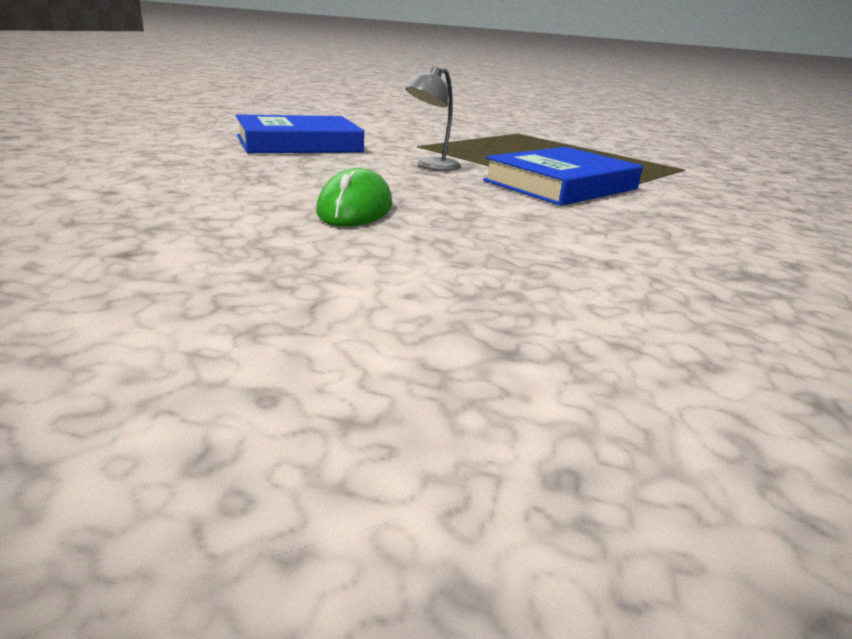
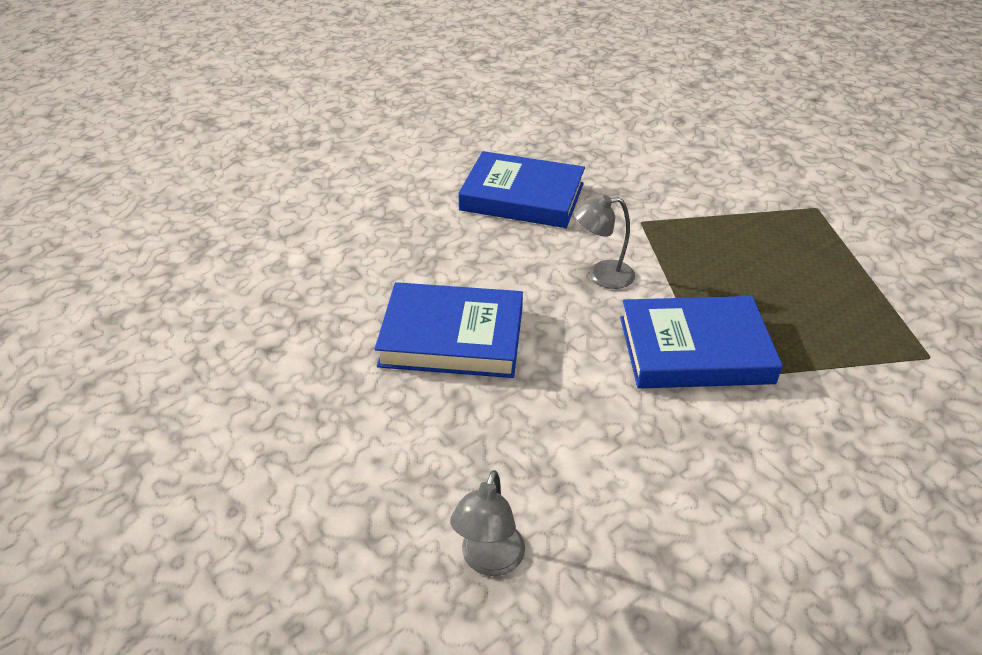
camera: 40 degrees right, 15 degrees up
green mouse [316,168,392,226] -> blue book [375,282,523,378]
none -> grey lamp [450,470,525,576]

